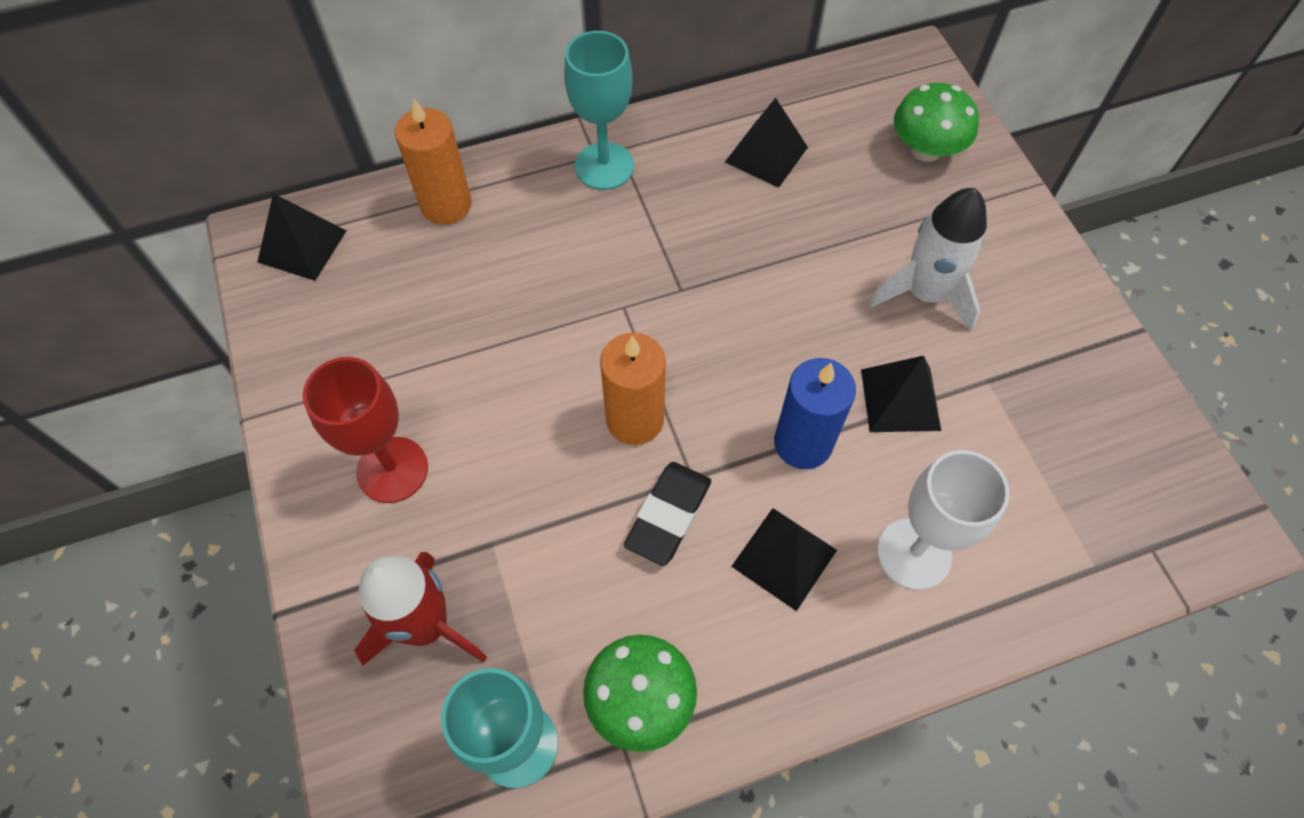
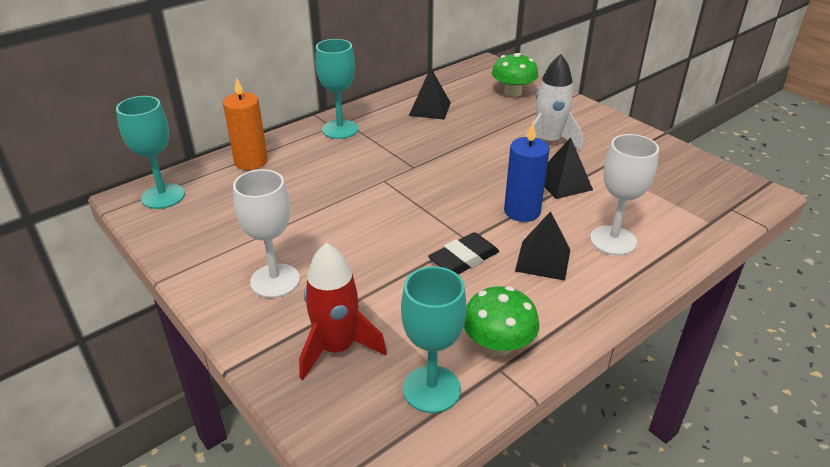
camera: 20 degrees left, 25 degrees down
black pyramid [258,194,347,281] -> turquoise goblet [116,96,185,209]
red goblet [303,357,428,503] -> white goblet [233,169,300,298]
orange candle [600,333,666,445] -> none
black eraser [624,462,711,566] -> black eraser turned 45 degrees clockwise [428,232,499,274]

